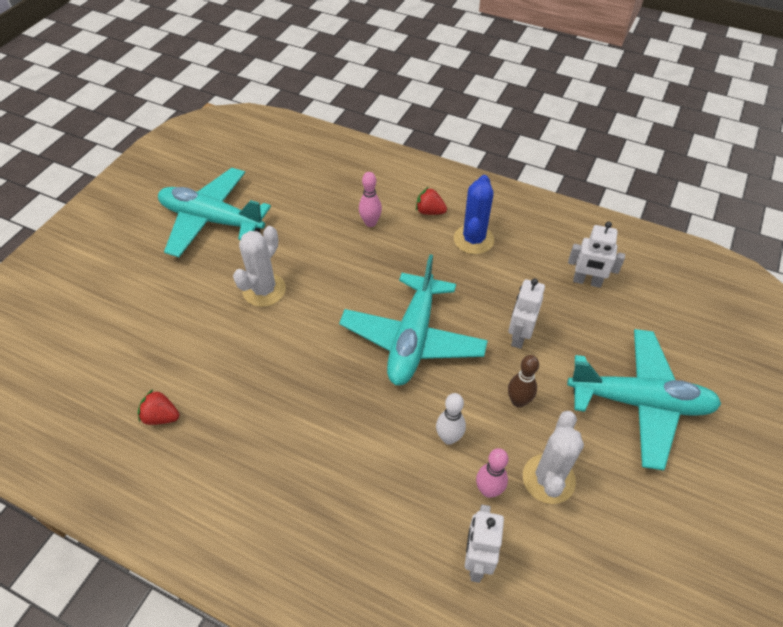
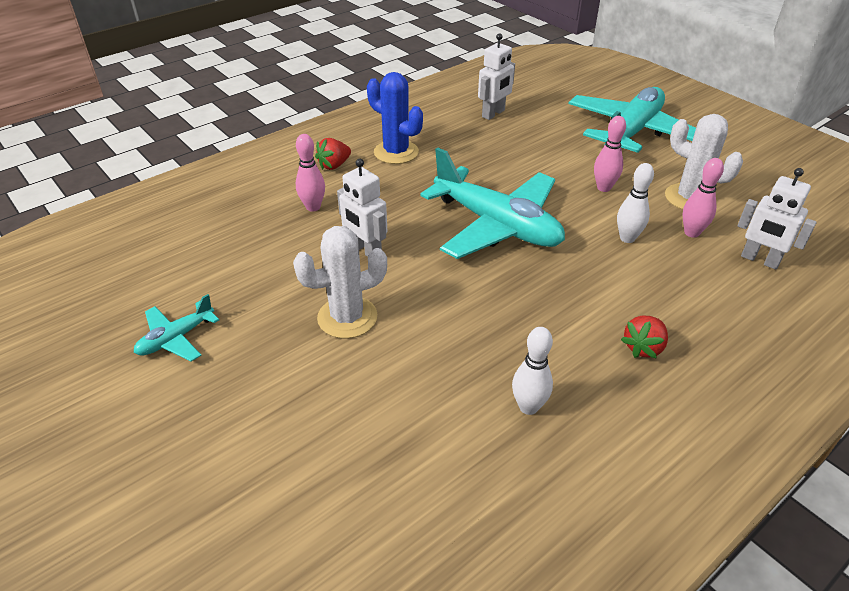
camera: 65 degrees left, 10 degrees down
red strawberry [138,389,179,425] -> red strawberry moved to [621,316,668,359]
turquoise plane [158,168,271,257] -> turquoise plane [134,294,219,362], size x0.47
white cactus [233,226,286,307] -> white cactus turned 75 degrees counterclockwise [293,226,387,339]
white robot [508,278,545,349] -> white robot moved to [337,159,387,257]
brown bowling pin [508,355,539,408] -> pink bowling pin [594,116,626,192]
none -> white bowling pin [512,327,553,415]

